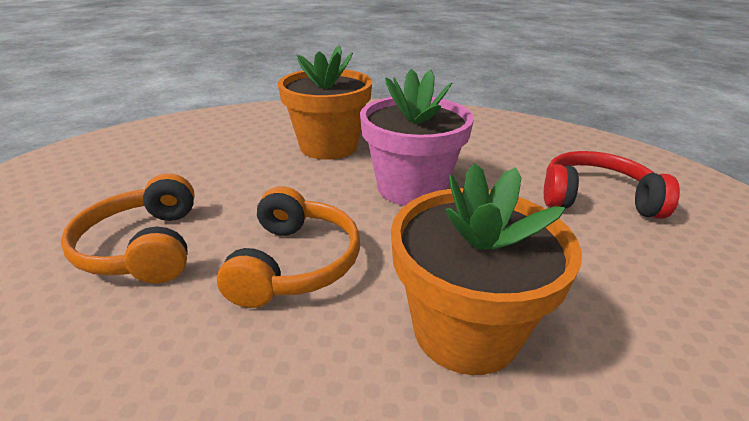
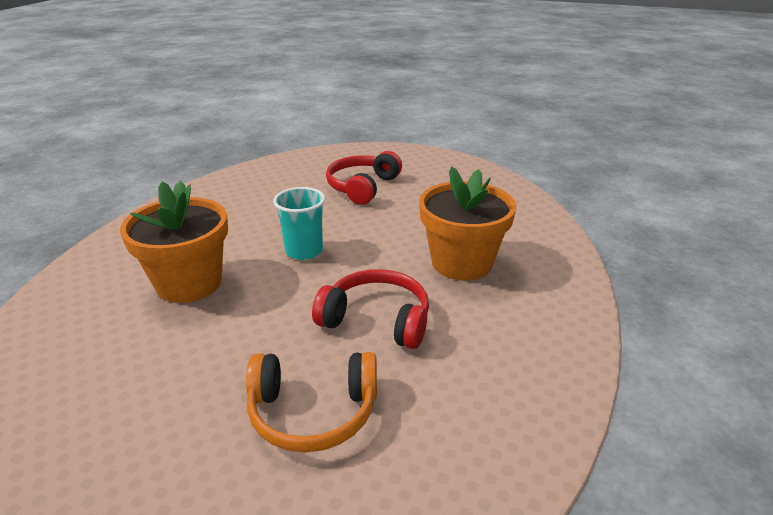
camera: 75 degrees left, 0 degrees up
orange headphones [217,186,360,308] -> red headphones [312,269,429,349]
pink flower pot [360,69,474,206] -> turquoise cup [273,187,325,260]

